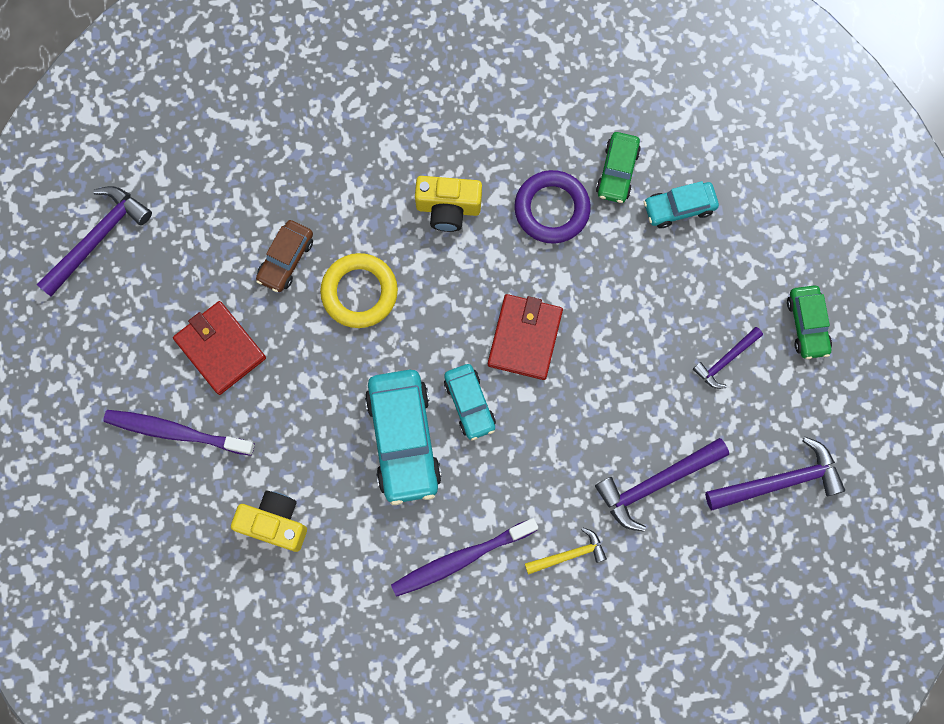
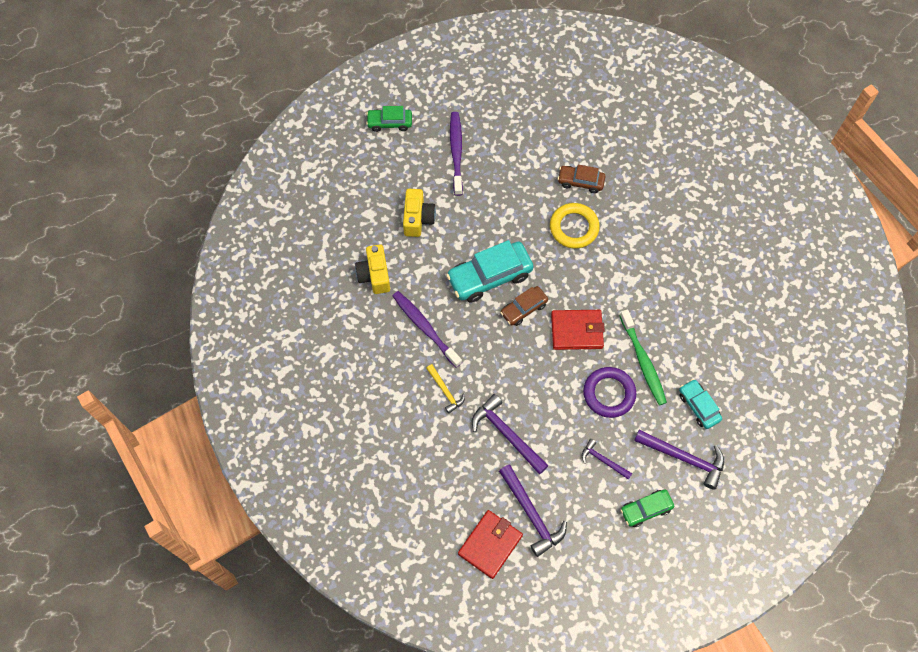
camera: 75 degrees right, 10 degrees down
purple hammer [37,186,152,297] -> purple hammer moved to [634,430,724,490]
red wallet [173,301,266,395] -> red wallet moved to [458,510,523,579]
yellow camera [415,176,482,232] -> yellow camera moved to [355,244,390,294]
turquoise car [444,364,496,441] -> brown car [500,286,548,326]
purple ring [514,170,591,244] -> purple ring moved to [583,367,636,418]
green car [596,132,641,203] -> green car moved to [366,106,412,132]
none -> green toothbrush [620,310,667,406]

